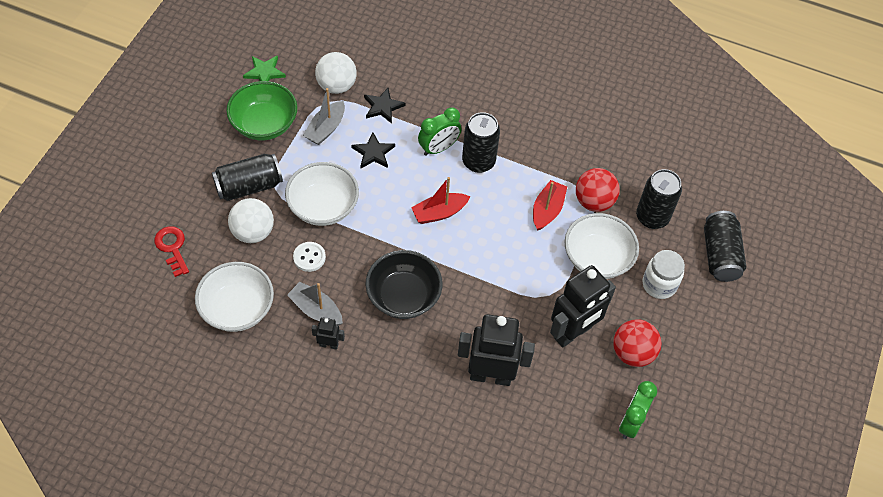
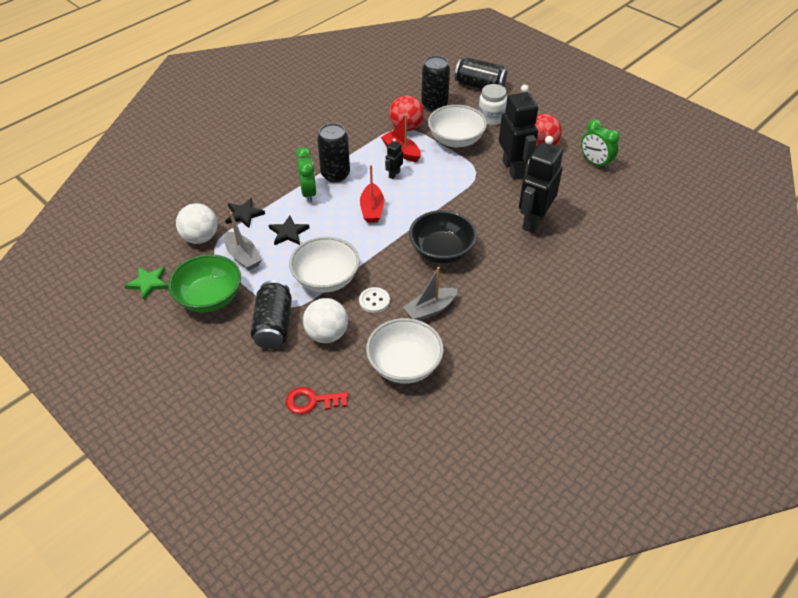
camera: 65 degrees left, 10 degrees down
black robot [312,317,345,350] -> black robot moved to [385,138,403,179]

